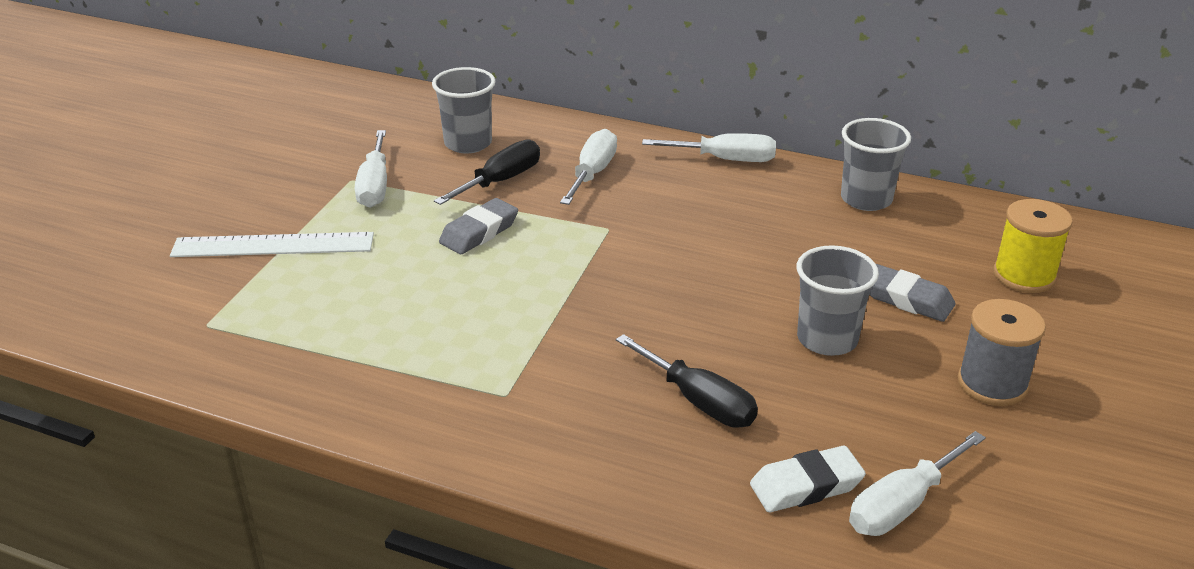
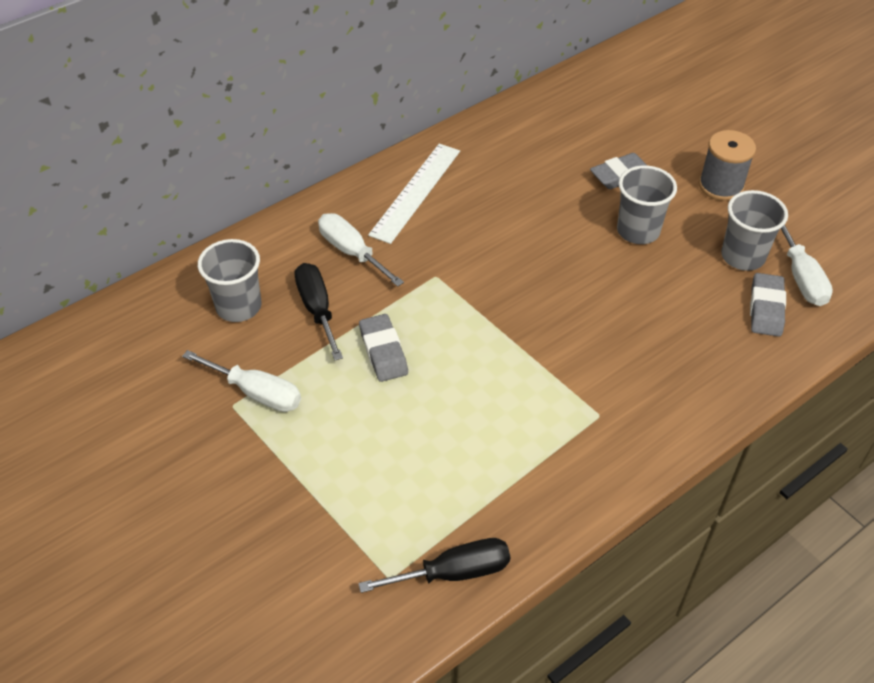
camera: 60 degrees left, 15 degrees up
white ruler [170,232,374,257] -> white ruler moved to [368,144,460,244]
black screwdriver [616,334,758,428] -> black screwdriver moved to [358,538,510,593]
white screwdriver [642,133,776,162] -> none
white eraser [750,446,866,512] -> grey eraser [750,273,786,337]
grey cup [841,118,911,211] -> grey cup moved to [721,190,788,271]
yellow spool [993,199,1073,293] -> none

